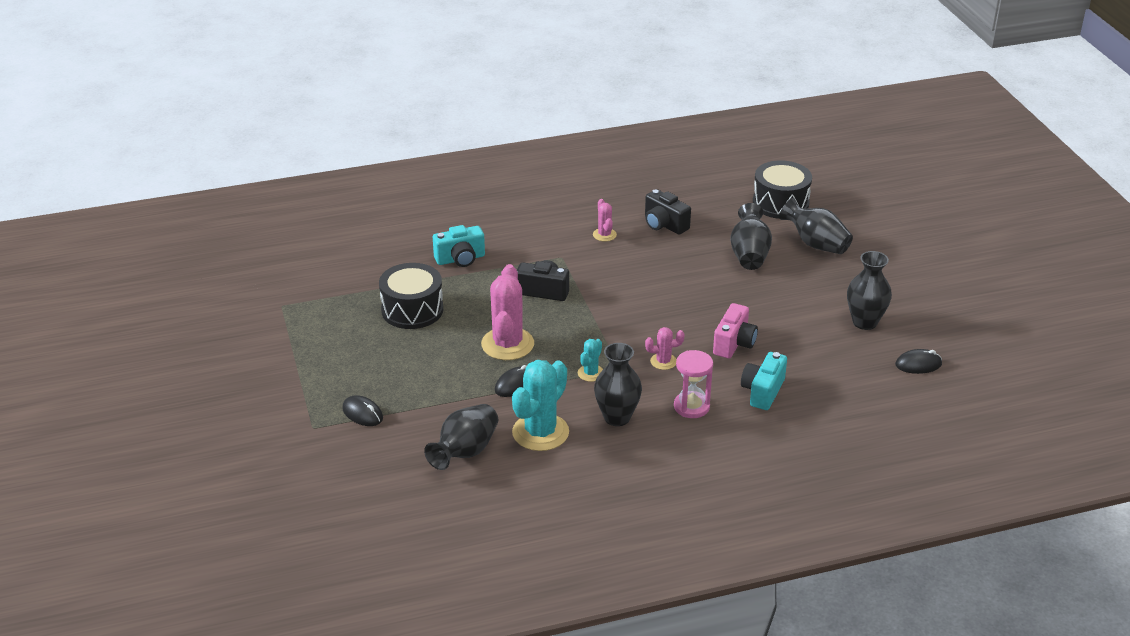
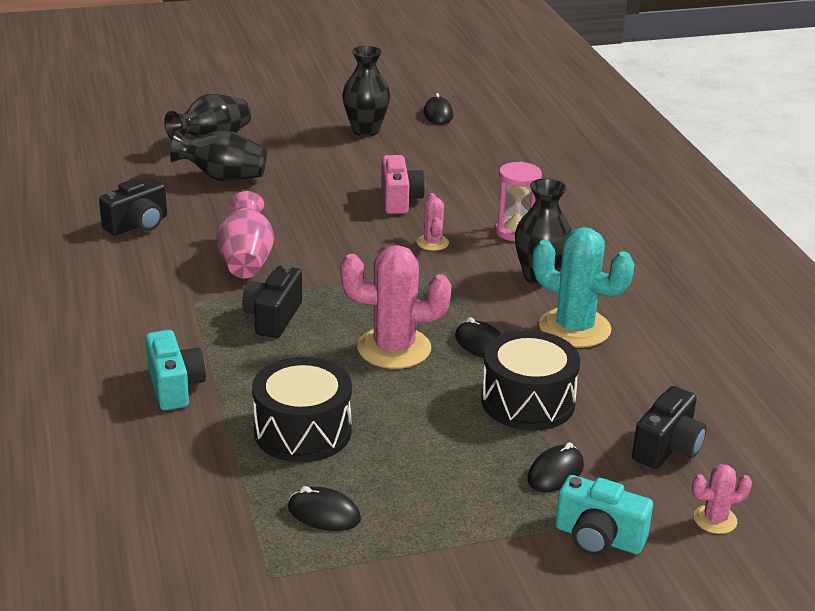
camera: 90 degrees left, 5 degrees down
black vase [424,404,498,470] -> none
turquoise cactus [578,339,603,382] -> none
pink cactus [593,199,617,242] -> pink cactus moved to [692,464,752,534]
pink camera [713,303,758,358] -> pink camera turned 60 degrees clockwise [381,155,425,214]
turquoise camera [741,352,787,410] -> turquoise camera moved to [555,475,653,556]
black drum [753,160,812,219] -> black drum moved to [481,330,580,431]
none -> pink vase [217,191,274,278]
none -> black mouse [288,486,361,531]
none -> black camera [632,386,707,469]

